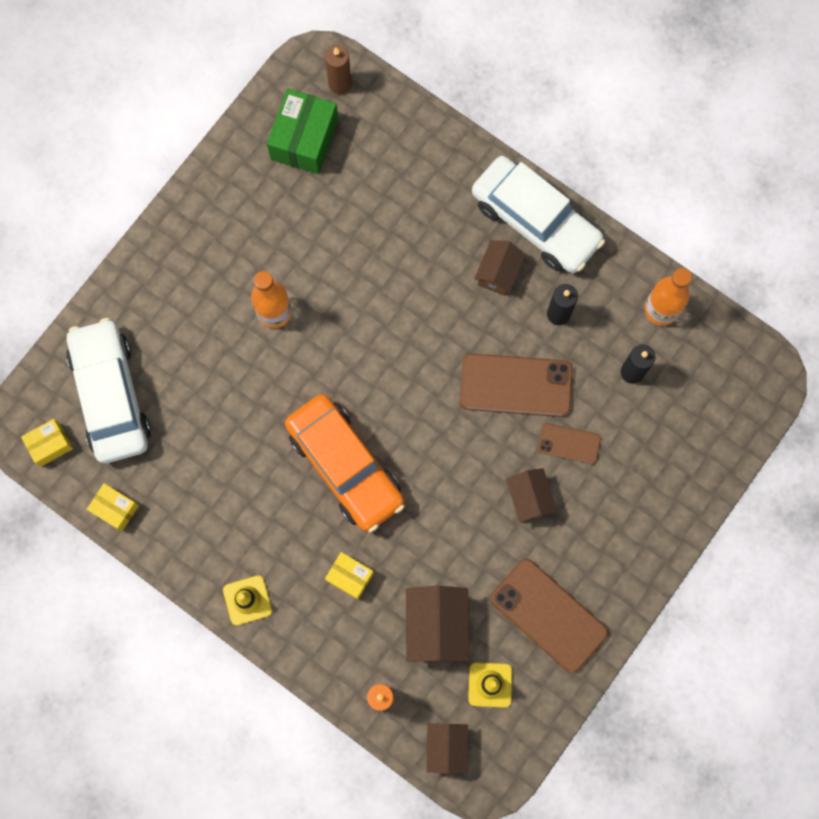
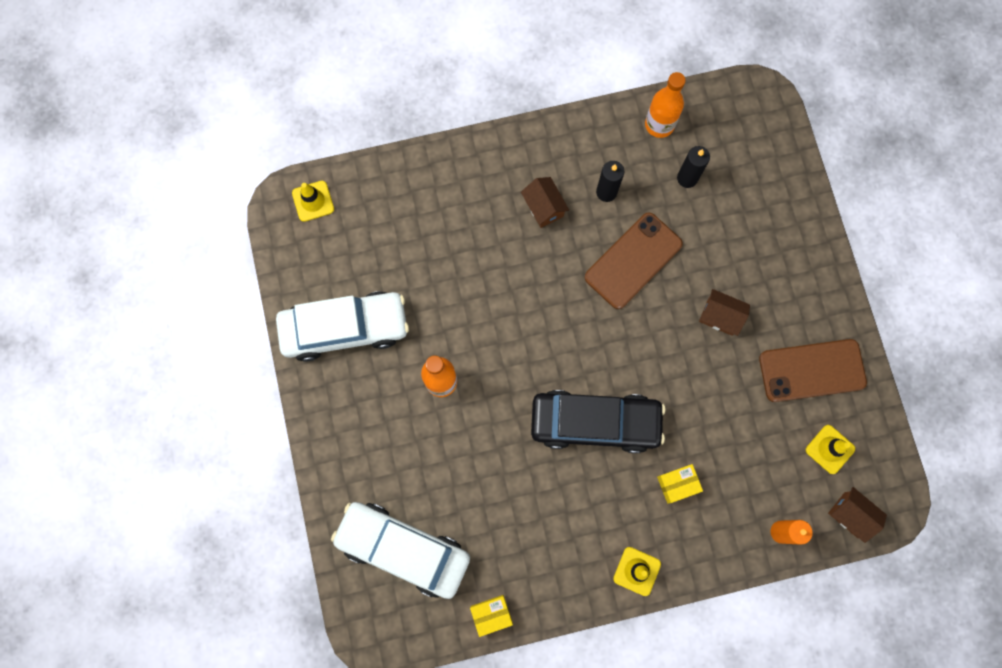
camera: 50 degrees left, 0 degrees up
yellow box [21,419,73,467] -> none
green box [267,88,338,174] -> none
orange car [285,394,405,532] -> black car [531,390,666,453]
brown candle [325,45,351,94] -> yellow traffic cone [292,181,334,222]
brown house [406,586,469,662] -> none
white car [472,156,605,273] -> white car moved to [276,291,409,362]
brown phone [538,423,601,464] -> none

